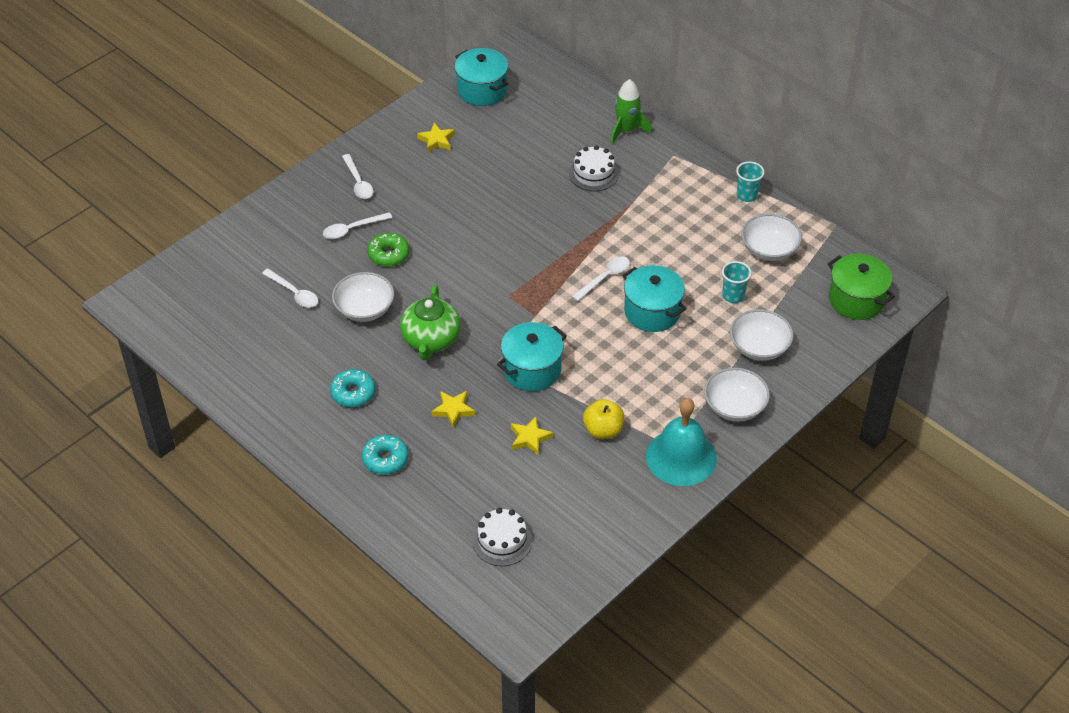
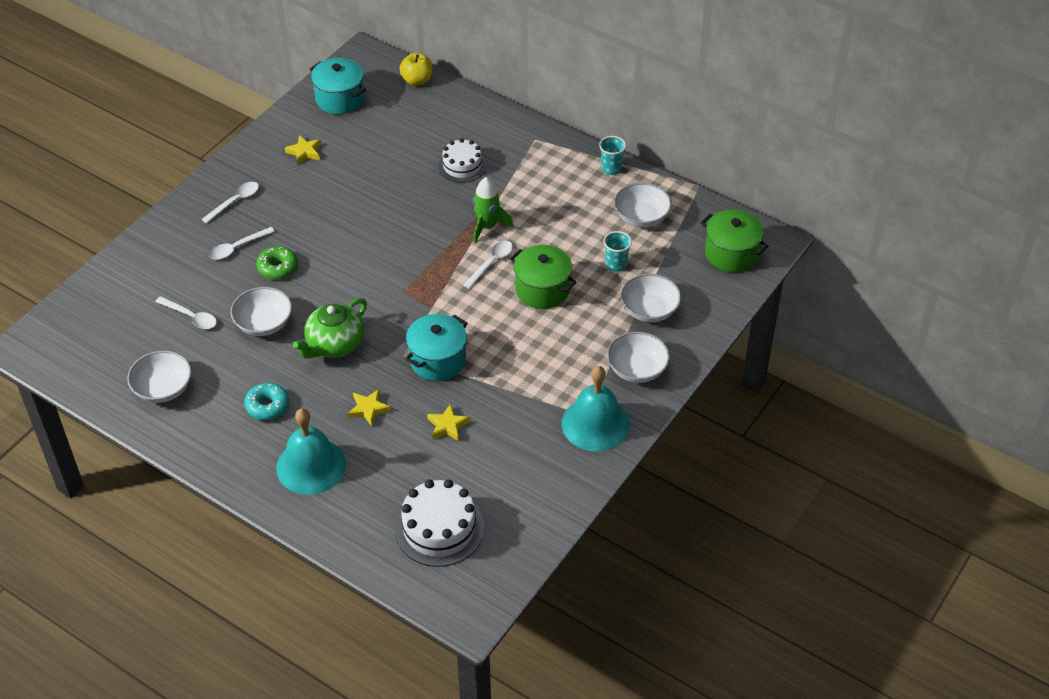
camera: 10 degrees left, 0 degrees up
white spoon [342,154,374,199] -> white spoon turned 105 degrees counterclockwise [201,182,259,224]
turquoise donut [362,435,409,475] -> turquoise bell [276,408,346,495]
green teapot [400,285,461,360] -> green teapot turned 45 degrees clockwise [293,298,367,359]
white cake [472,508,532,566] -> white cake [395,479,484,567], size x1.54
yellow apple [583,399,624,439] -> yellow apple moved to [399,53,433,86]
green rocket [611,79,652,144] -> green rocket moved to [473,177,513,243]
turquoise pot [622,265,687,332] -> green pot [510,245,577,309]
none -> white bowl [127,351,192,403]

